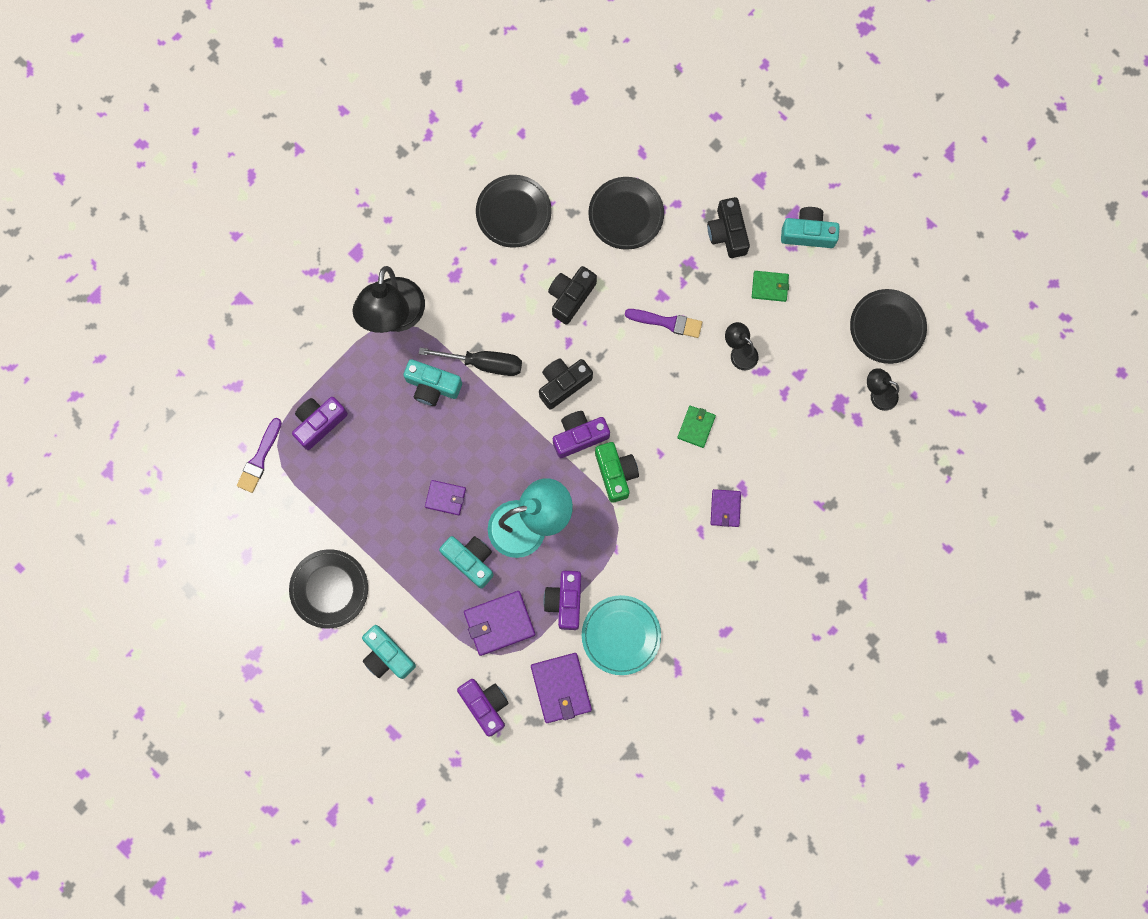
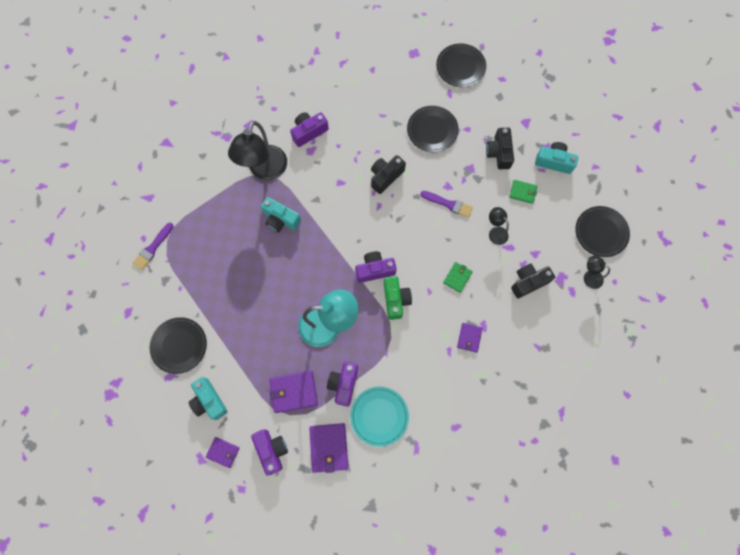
camera: 10 degrees right, 5 degrees down
purple camera [292,397,348,450] -> purple camera moved to [290,112,329,147]
black screwdriver [419,348,522,376] -> none
purple wallet [425,480,466,515] -> purple wallet moved to [206,437,240,468]
turquoise camera [439,536,494,588] -> none
black plate [476,175,552,248] -> black plate moved to [436,43,486,87]
black camera [539,358,593,409] -> black camera moved to [511,264,555,299]

